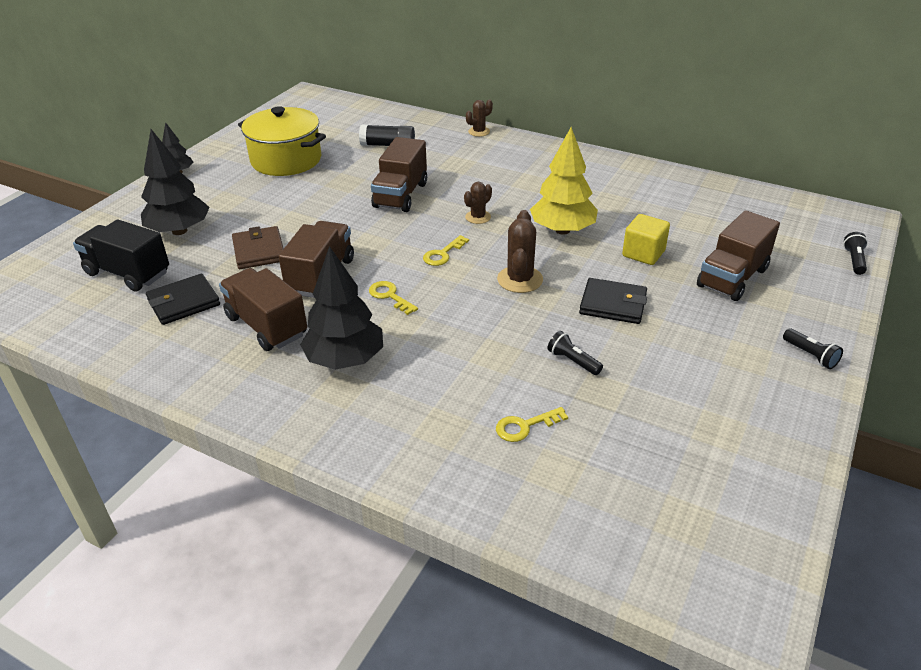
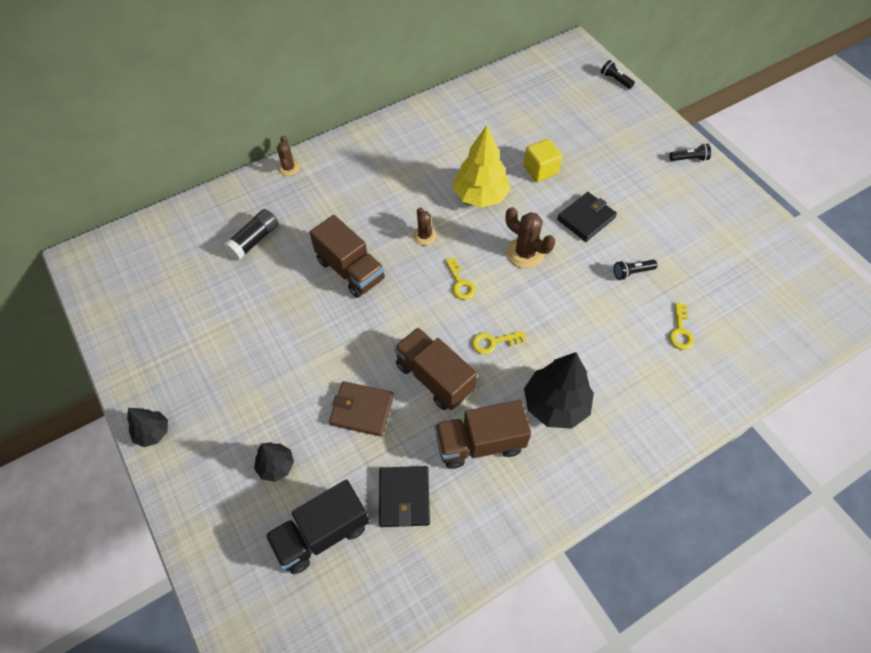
camera: 60 degrees left, 20 degrees up
black tree [141,129,210,235] -> black tree [254,442,294,482], size x0.55
yellow pot [238,106,326,176] -> none
brown truck [697,210,780,301] -> none

